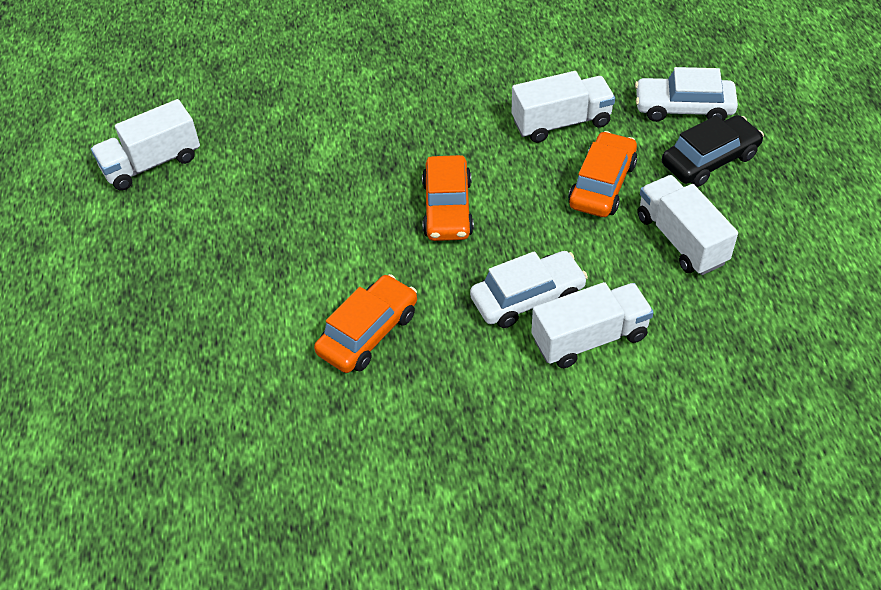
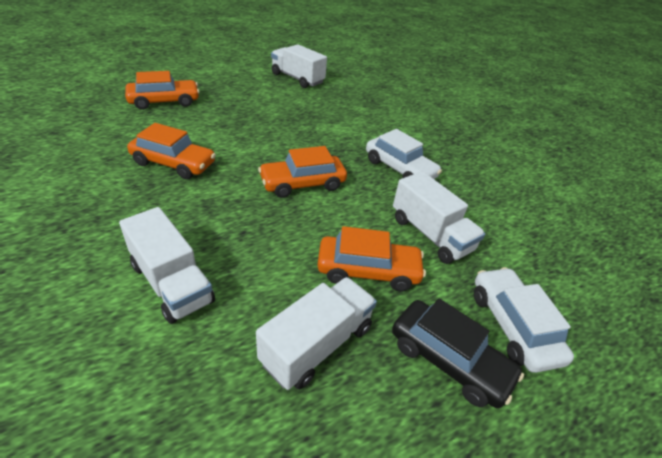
camera: 65 degrees right, 10 degrees down
white car [470,251,588,328] -> white car moved to [366,129,442,179]
none -> orange car [125,71,200,110]

